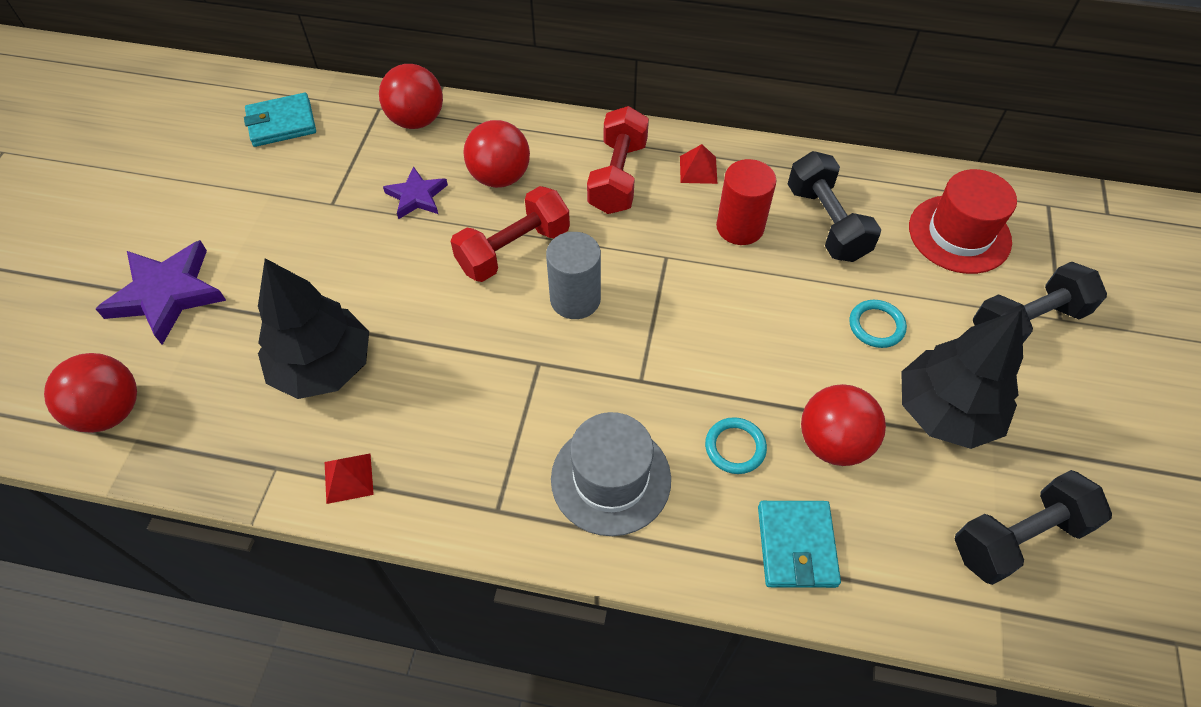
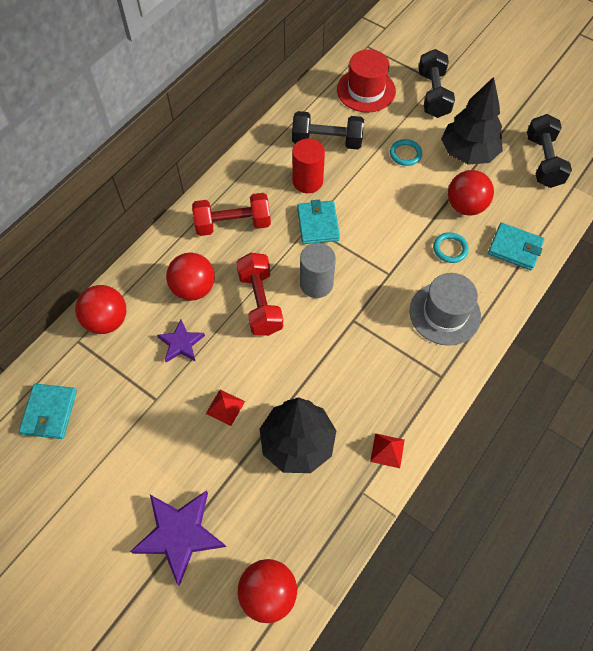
camera: 65 degrees left, 5 degrees up
red dumbbell [587,106,649,214] -> red dumbbell turned 45 degrees counterclockwise [192,193,271,236]
red pyramid [680,144,718,184] -> red pyramid moved to [206,389,245,426]
none -> turquoise wallet [297,200,340,244]

